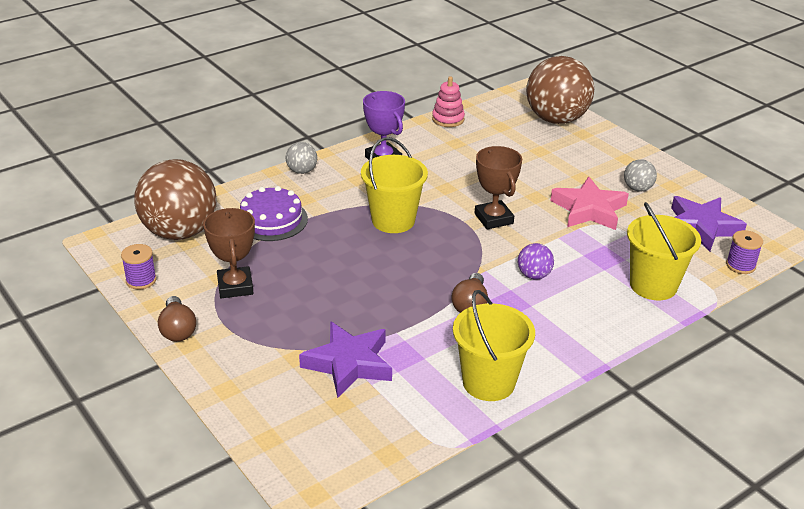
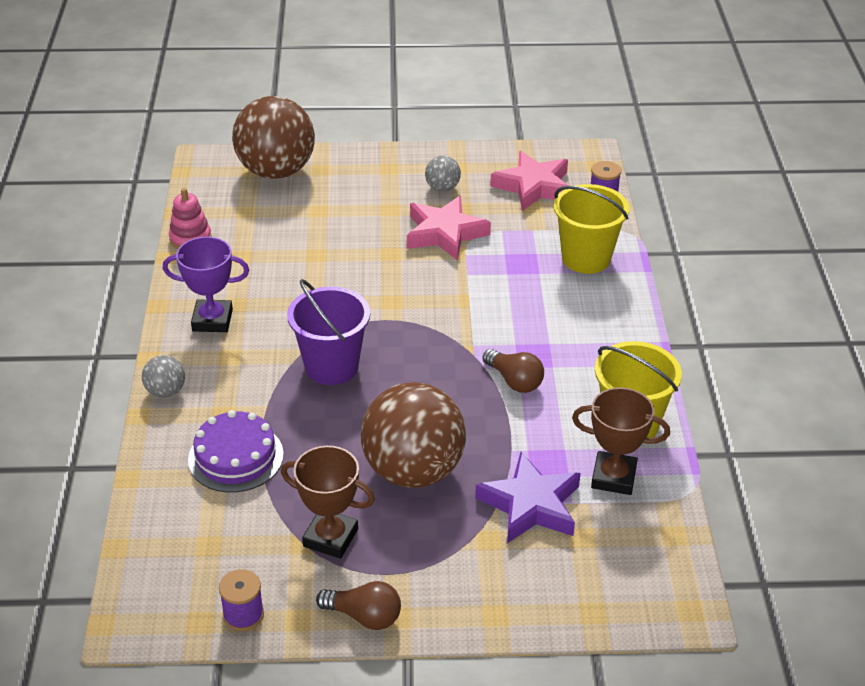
camera: 55 degrees left, 5 degrees up
brown ball [134,159,217,240] -> brown ball moved to [361,382,466,488]
yellow bucket [361,137,428,233] -> purple bucket [287,279,370,385]
brown trophy [475,146,522,229] -> brown trophy moved to [572,387,670,495]
purple ball [518,243,554,279] -> none
purple star [671,196,747,251] -> pink star [490,151,568,211]

